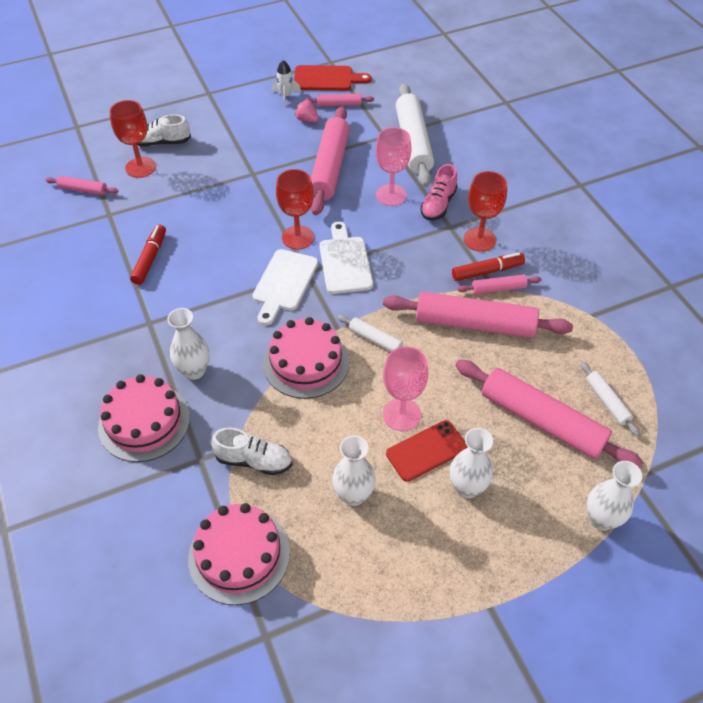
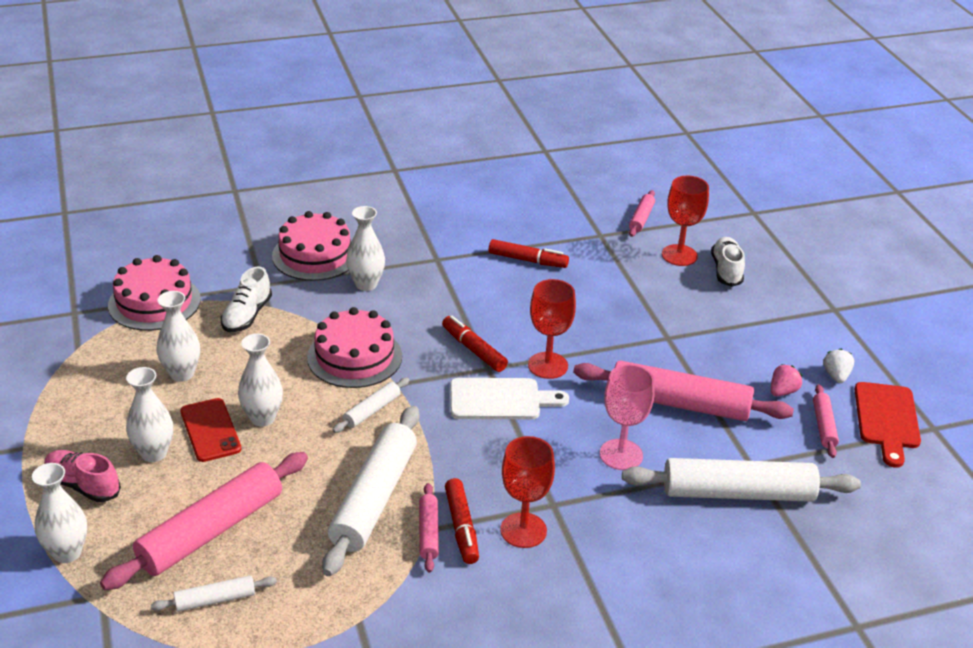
camera: 95 degrees right, 15 degrees down
white cutting board [253,249,318,325] -> red marker [442,315,508,372]
white rocket [272,60,301,107] -> white strawberry [823,349,854,383]
pink rolling pin [383,292,573,338] -> white rolling pin [322,406,420,576]
pink goblet [383,346,428,431] -> white vase [238,334,283,427]
pink shoe [420,164,458,220] -> pink shoe moved to [44,450,121,502]

